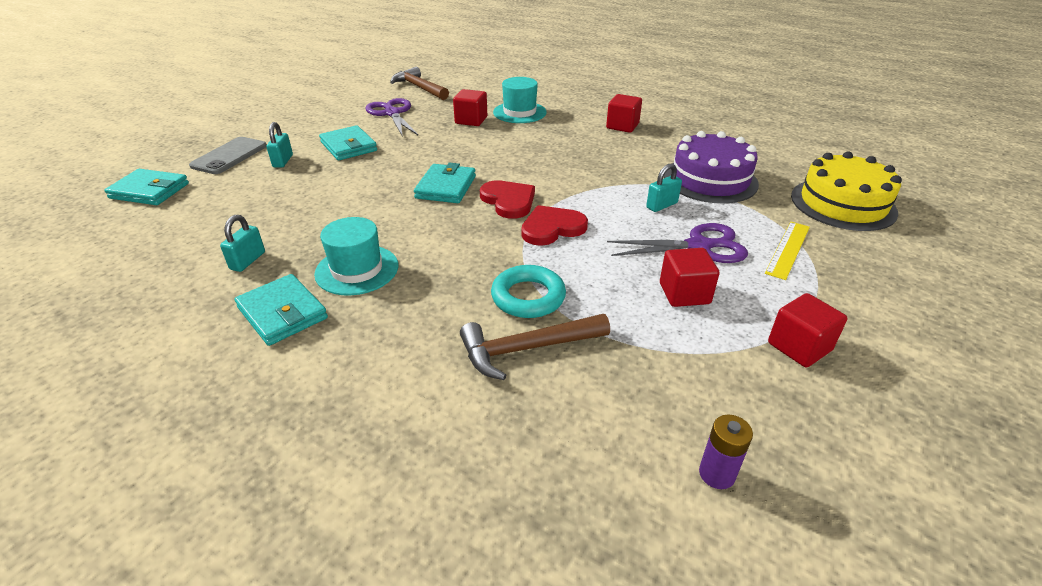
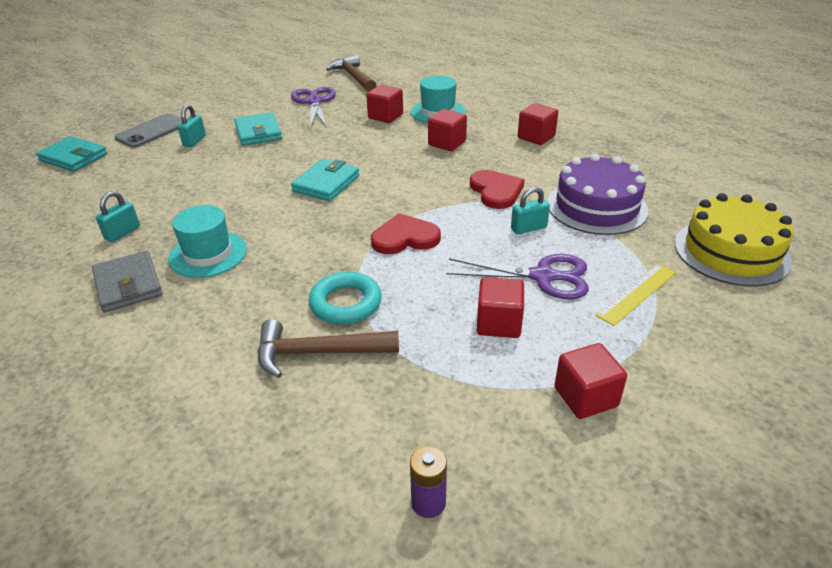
camera: 15 degrees right, 0 degrees up
turquoise wallet [235,274,328,346] -> grey wallet [92,251,163,313]
red heart [480,180,535,219] -> red heart moved to [470,170,524,209]
none -> red cube [428,109,467,151]

